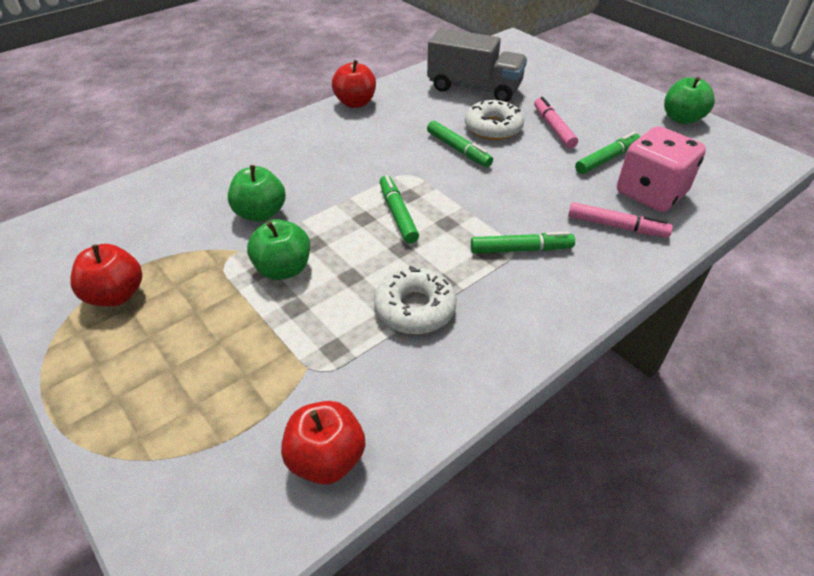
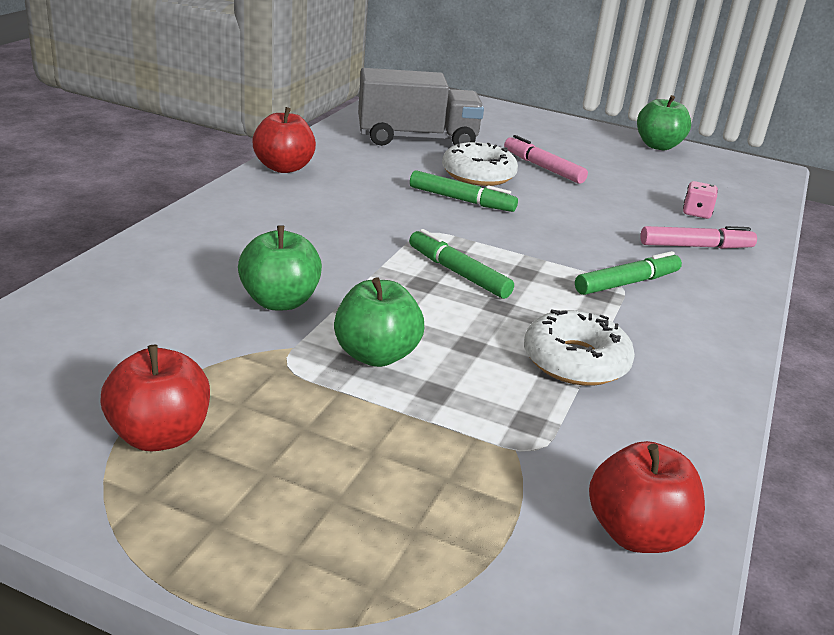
camera: 30 degrees left, 15 degrees down
green marker [575,132,640,174] -> none
pink dice [617,126,706,212] -> pink dice [683,181,718,219], size x0.42

